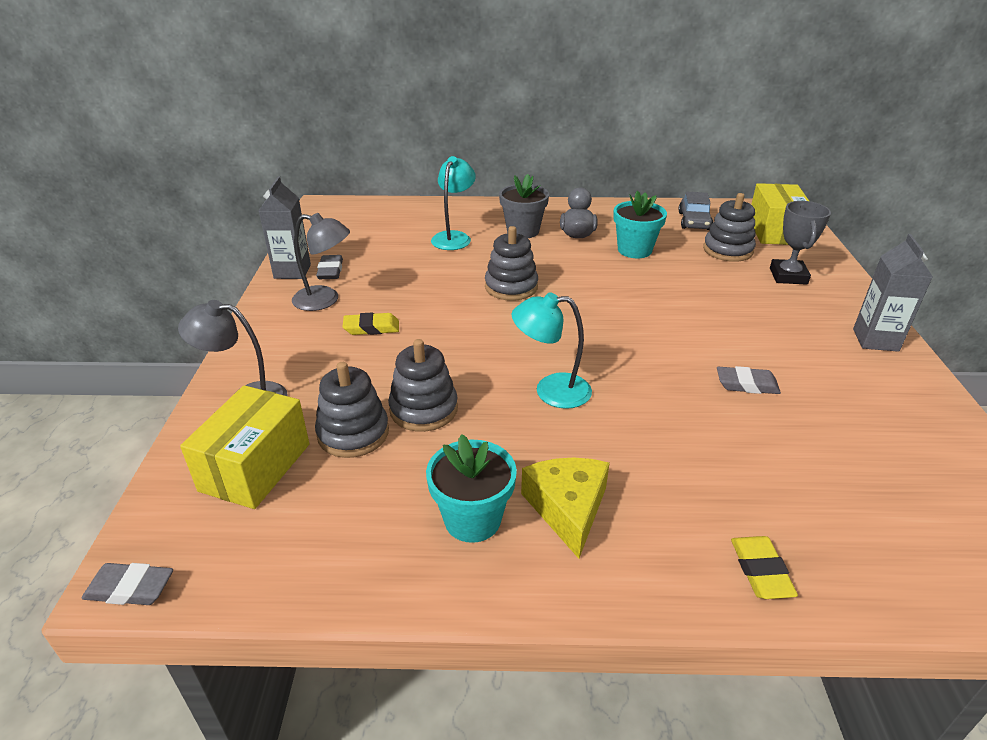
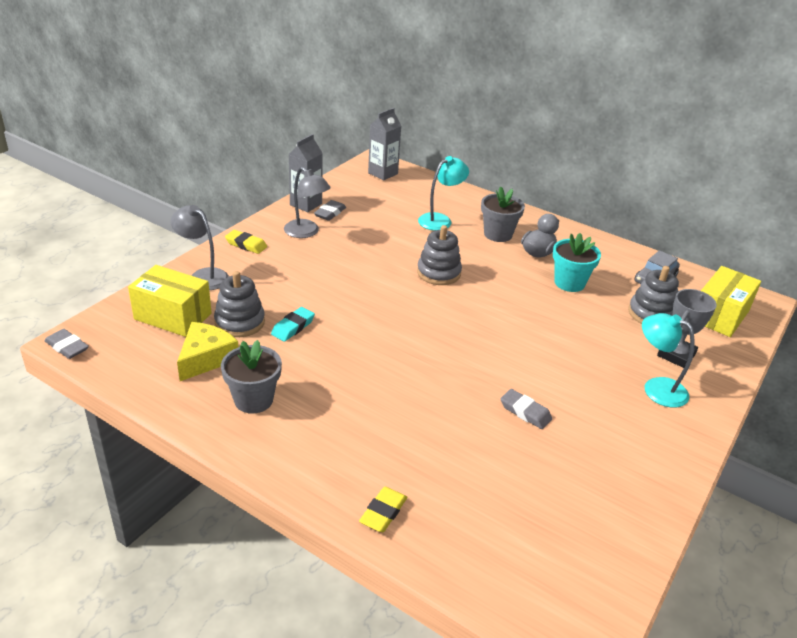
camera: 30 degrees right, 0 degrees up
yellow box [180,385,309,509] -> yellow box turned 60 degrees clockwise [128,265,212,337]
yellow eraser [342,313,399,335] -> yellow eraser moved to [225,230,267,254]
grey stacking toy [388,339,458,432] -> turquoise eraser [271,307,315,342]
turquoise flower pot [426,434,517,543] -> grey flower pot [221,340,282,414]
turquoise lamp [512,292,592,409] -> turquoise lamp moved to [642,313,695,408]
yellow cheese [521,457,610,559] -> yellow cheese moved to [177,322,238,381]
grey carton [853,234,933,352] -> grey carton moved to [368,108,401,180]

